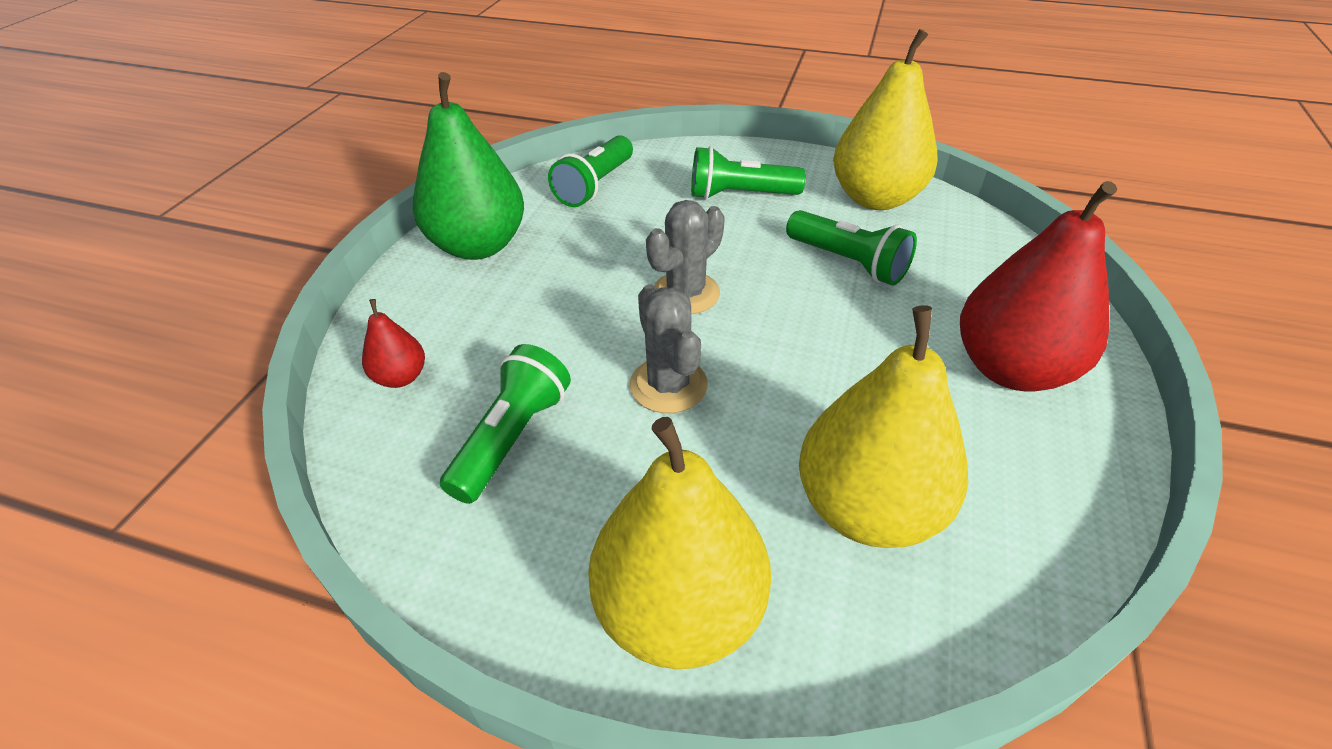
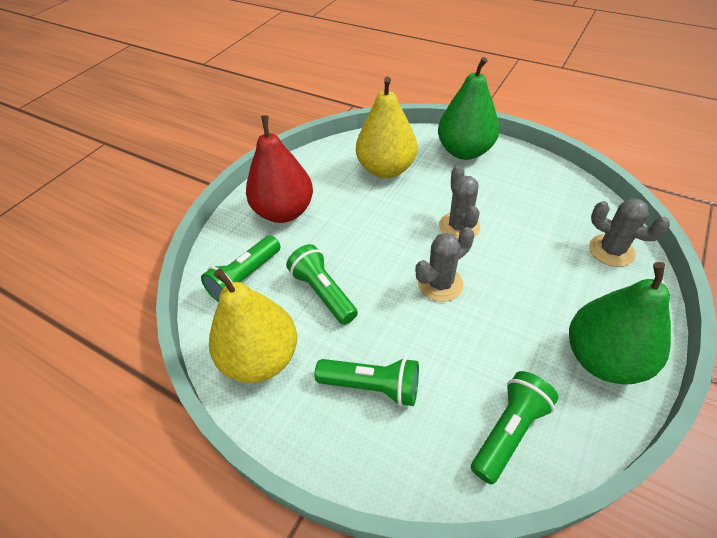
camera: 165 degrees left, 5 degrees up
red pear [362,299,425,388] -> grey cactus [589,198,670,267]
green flashlight [440,344,571,504] -> green flashlight moved to [201,235,281,302]
yellow pear [588,417,771,669] -> green pear [438,57,499,160]

